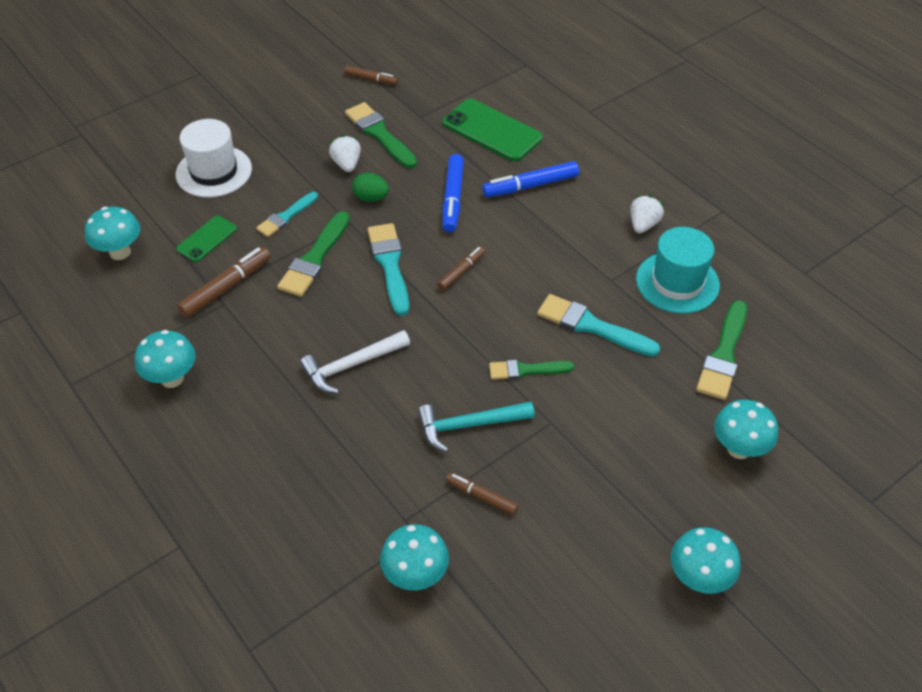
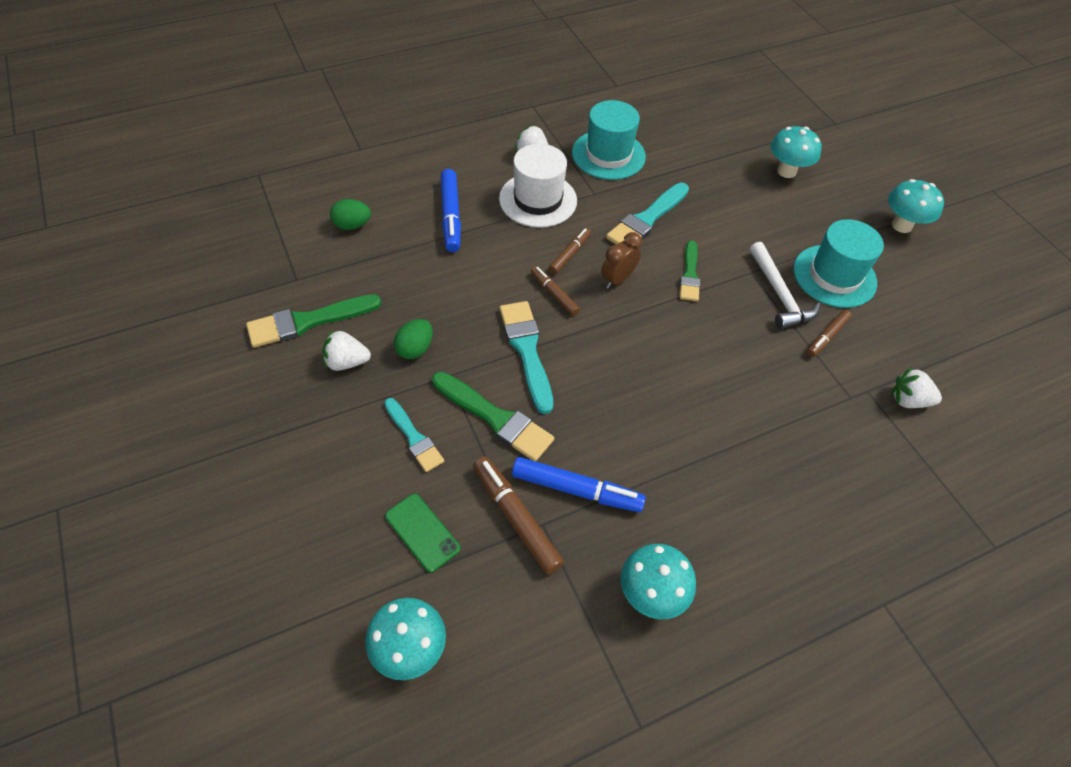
camera: 80 degrees left, 5 degrees up
white hat [176,119,252,198] -> white hat moved to [499,144,577,228]
white hammer [300,330,410,394] -> white hammer moved to [750,242,820,329]
brown marker [344,66,398,85] -> brown marker moved to [549,228,591,274]
turquoise brush [367,223,409,316] -> turquoise brush turned 75 degrees clockwise [499,301,553,414]
turquoise mushroom [380,524,449,590] -> white strawberry [891,367,942,408]
turquoise hammer [418,402,535,452] -> none
green phone [442,99,543,162] -> green egg [330,199,371,230]
blue marker [443,154,464,233] -> blue marker moved to [512,457,646,512]
green brush [696,300,747,400] -> none
none -> brown clock [601,232,642,288]
none -> turquoise hat [794,219,884,308]

